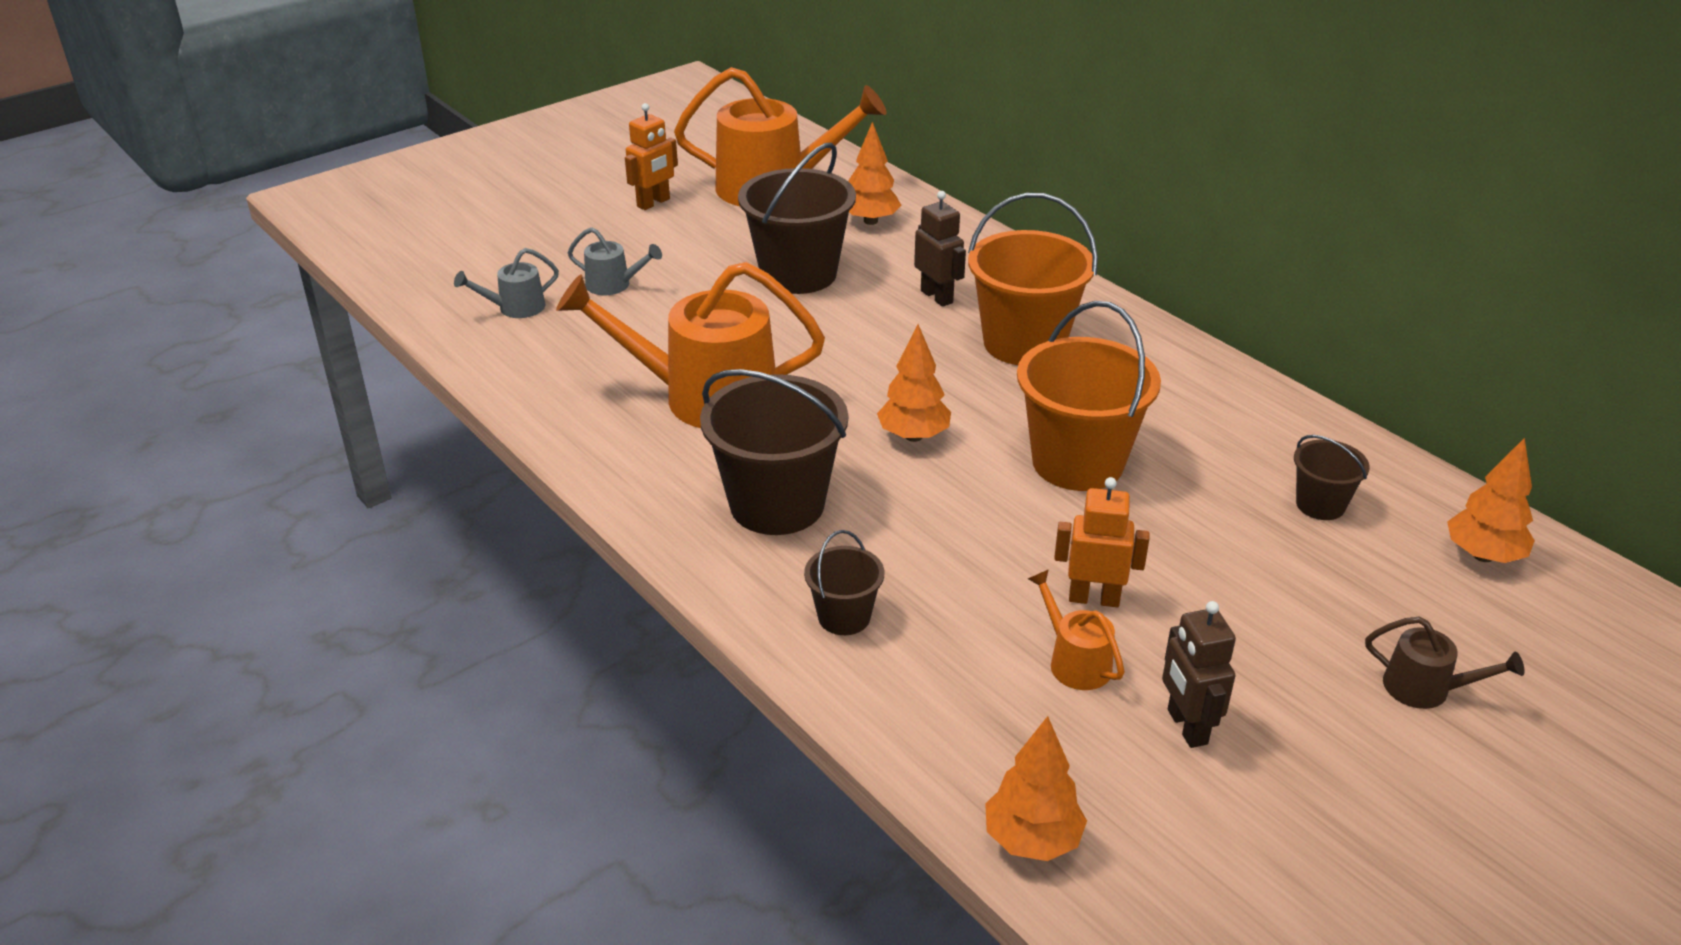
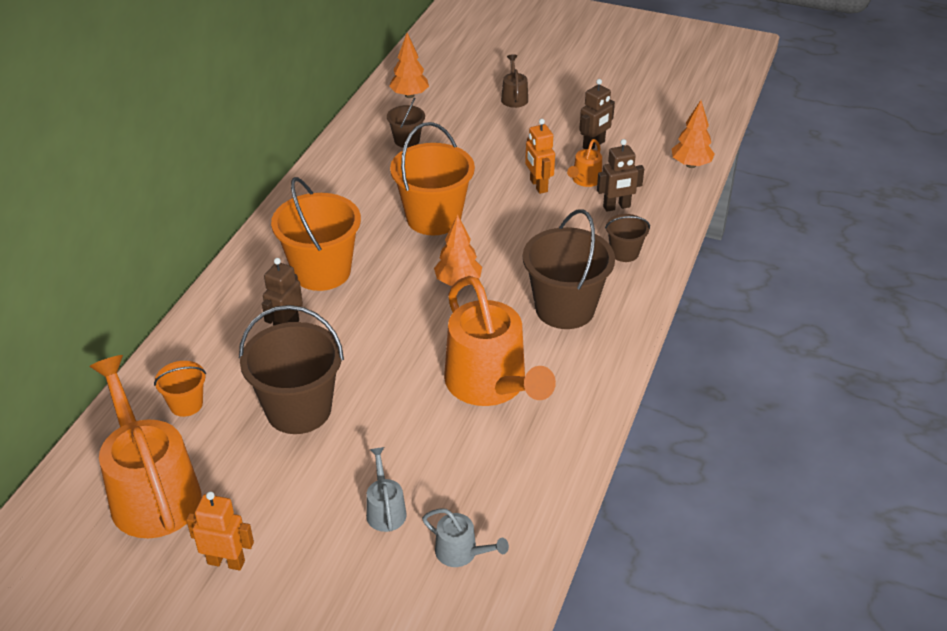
camera: 120 degrees left, 5 degrees up
orange tree [848,122,902,225] -> orange bucket [154,361,206,417]
none -> brown robot [597,139,644,212]

